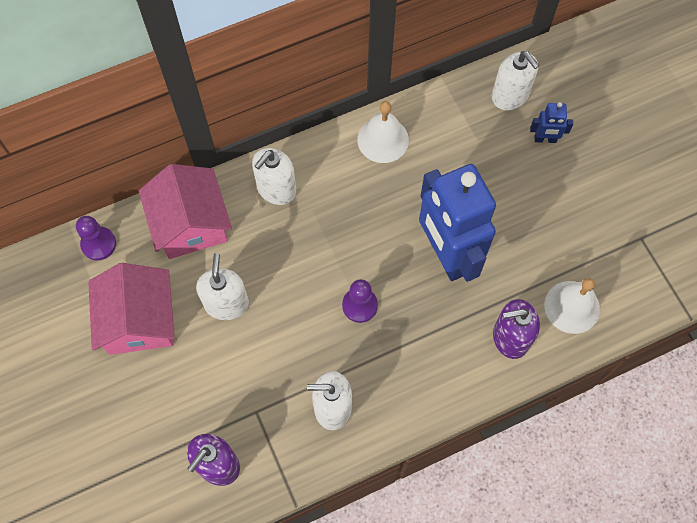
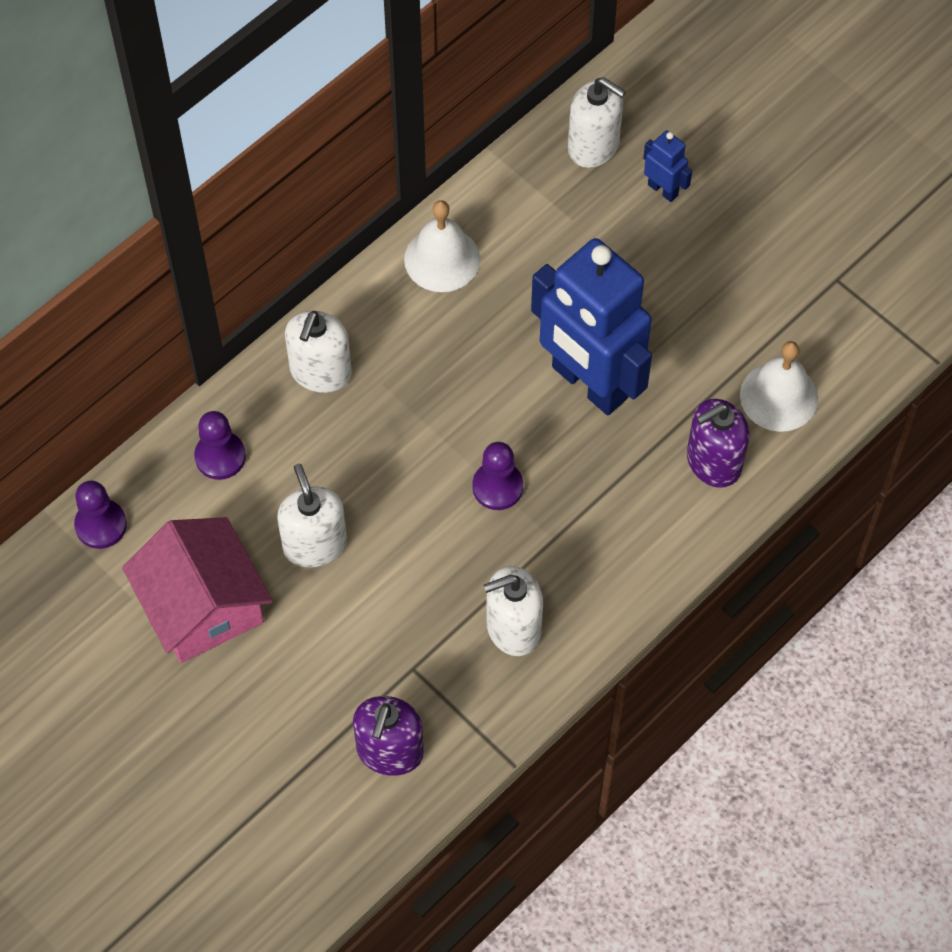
camera: 20 degrees left, 5 degrees down
pink house [139,164,232,259] -> purple pawn [194,411,246,480]
blue robot [530,102,573,143] -> blue robot turned 120 degrees counterclockwise [643,130,692,202]

